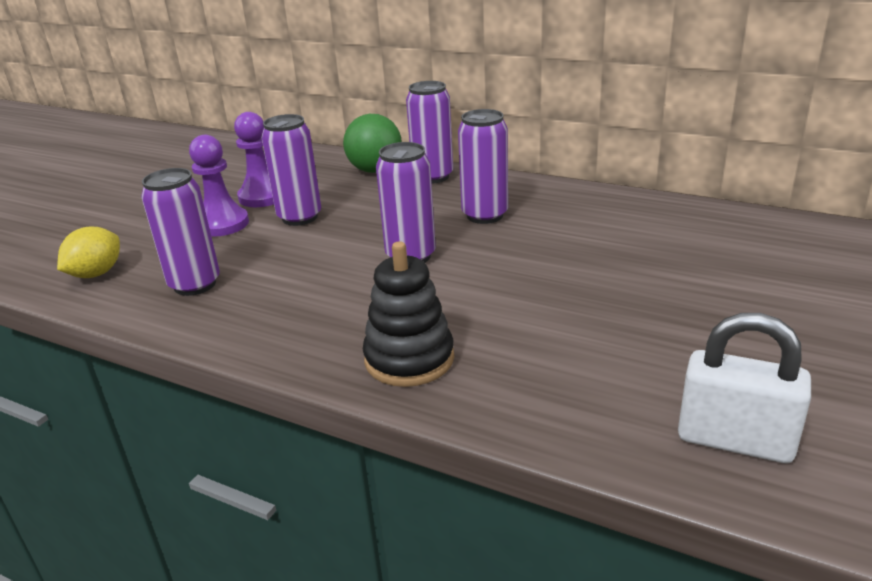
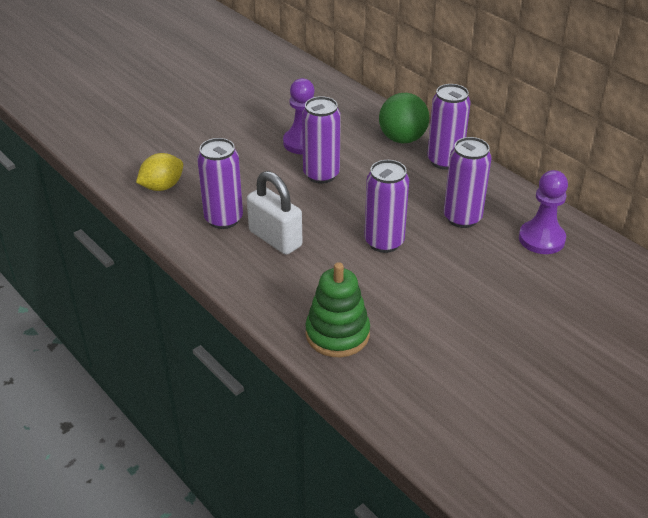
camera: 20 degrees right, 10 degrees up
purple pawn [189,135,249,237] -> purple pawn moved to [519,170,568,254]
black stacking toy [363,241,454,387] -> green stacking toy [305,262,370,357]
white padlock [678,313,811,463] -> white padlock moved to [247,171,302,255]

